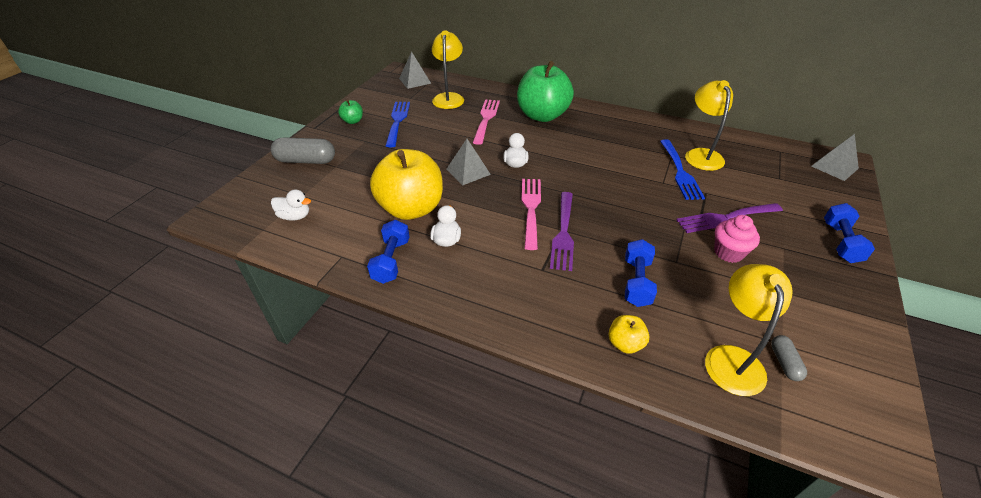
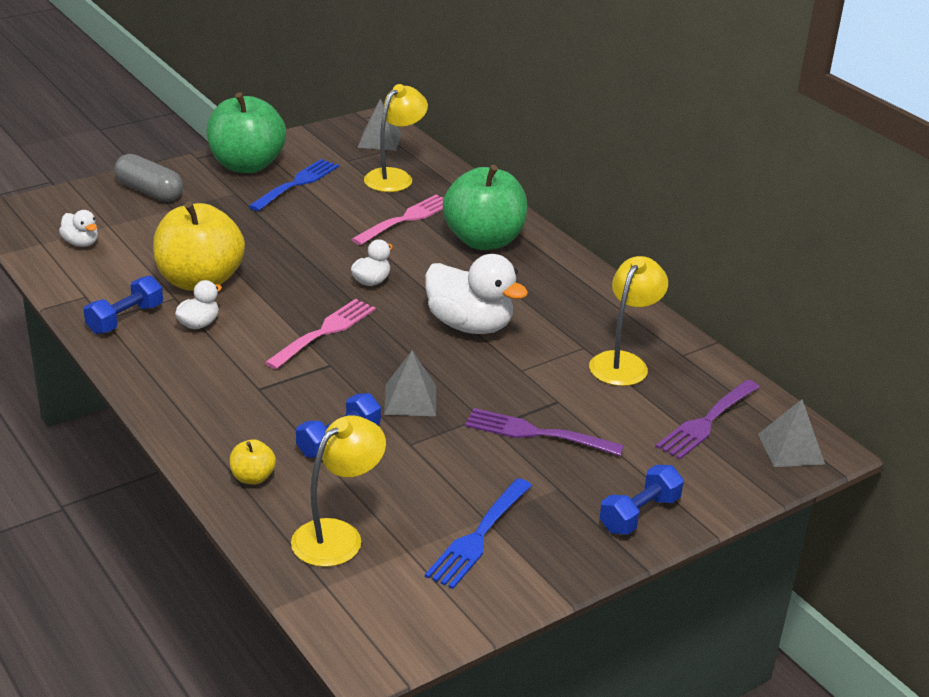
camera: 30 degrees right, 10 degrees down
green apple [338,100,363,124] -> green apple [207,92,286,173], size x2.36
grey pyramid [447,139,491,185] -> grey pyramid moved to [384,351,436,416]
purple fork [550,192,574,271] -> purple fork moved to [656,380,760,460]
blue fork [660,139,705,200] -> blue fork moved to [425,478,532,589]
pink cupcake [714,215,760,263] -> none
grey capsule [771,335,807,381] -> none
none -> white duck [425,254,528,334]

